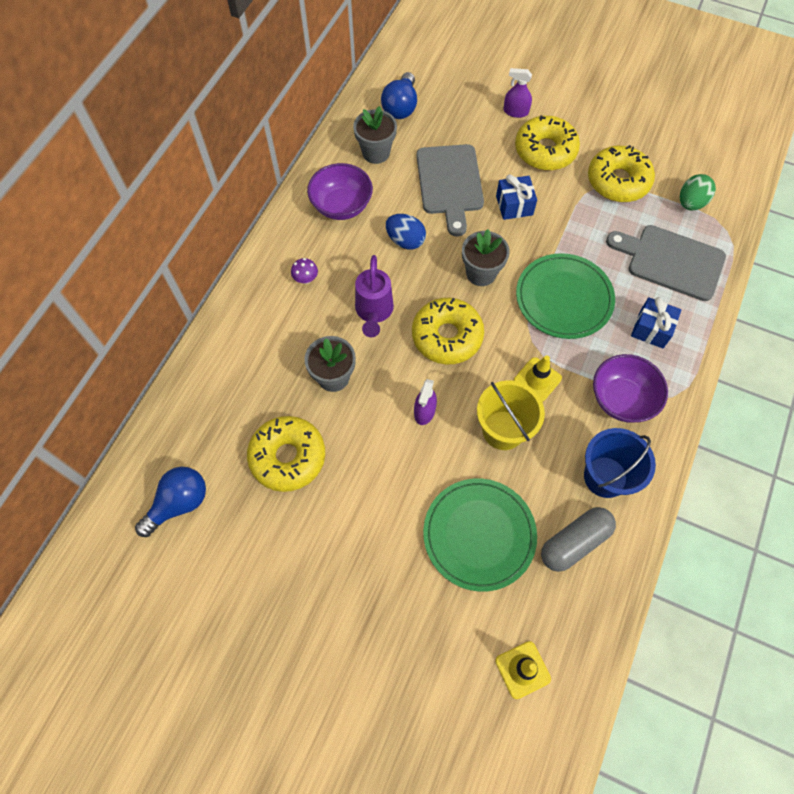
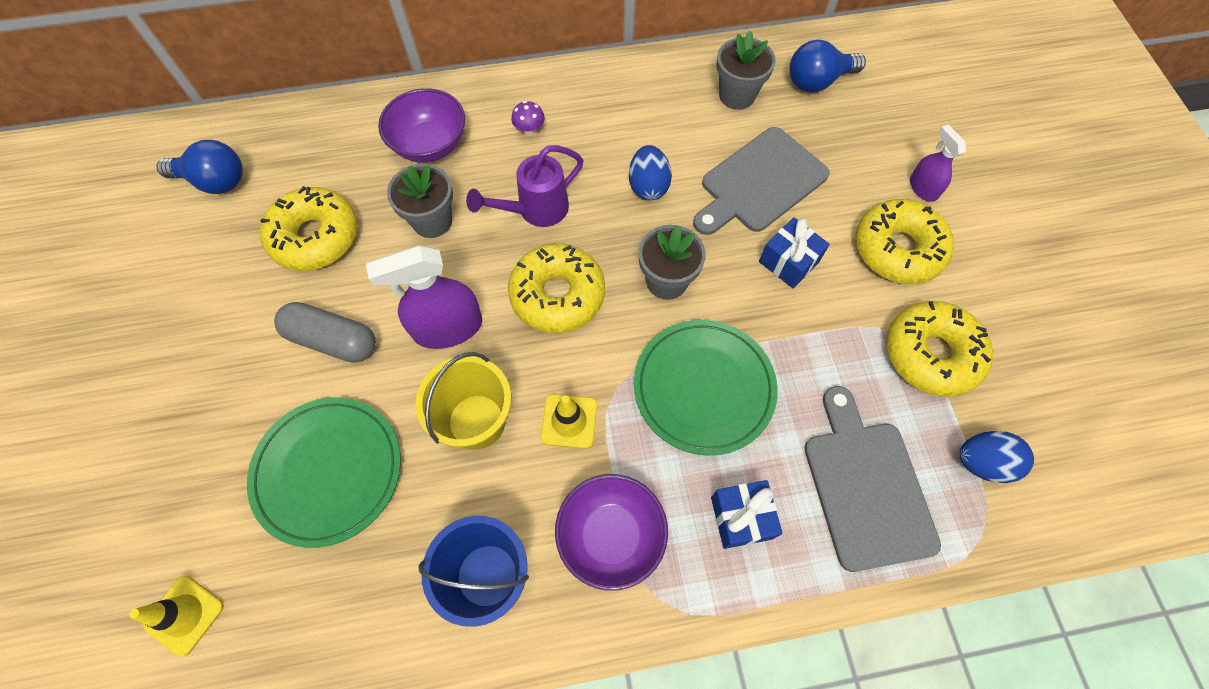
camera: 55 degrees right, 0 degrees up
purple bowl [307,163,373,220] -> purple bowl moved to [378,88,465,163]
purple spray bottle [414,379,437,425] -> purple spray bottle [366,245,482,349], size x1.75
grey capsule [541,507,616,572] -> grey capsule moved to [274,302,376,363]
green egg [680,174,716,211] -> blue egg [960,431,1034,483]

